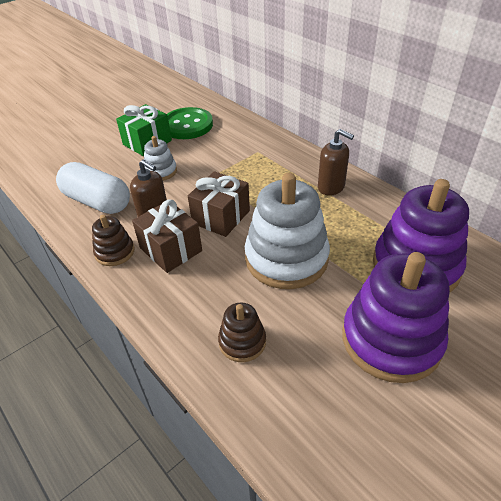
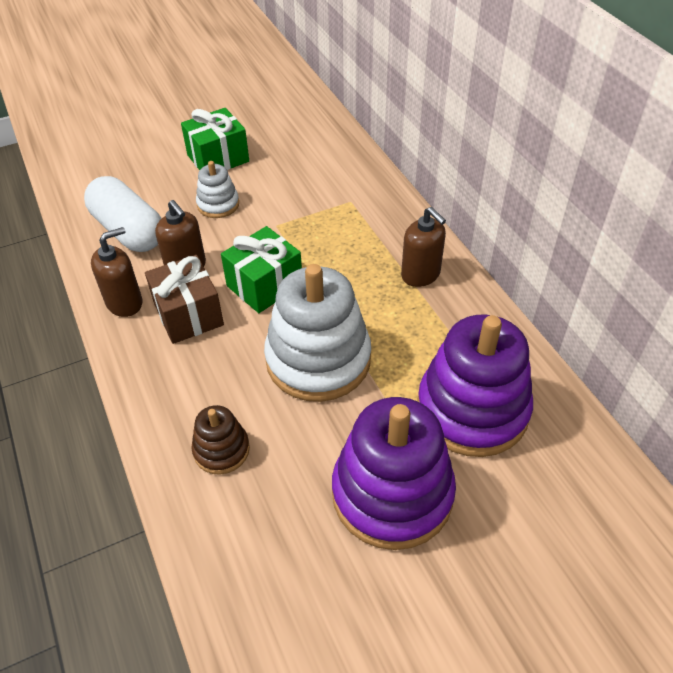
camera: 15 degrees right, 5 degrees up
brown stacking toy [92,215,134,266] -> brown soap dispenser [91,227,142,317]
green button [167,107,213,139] -> none
brown gift [188,171,250,237] -> green gift [221,226,302,313]

